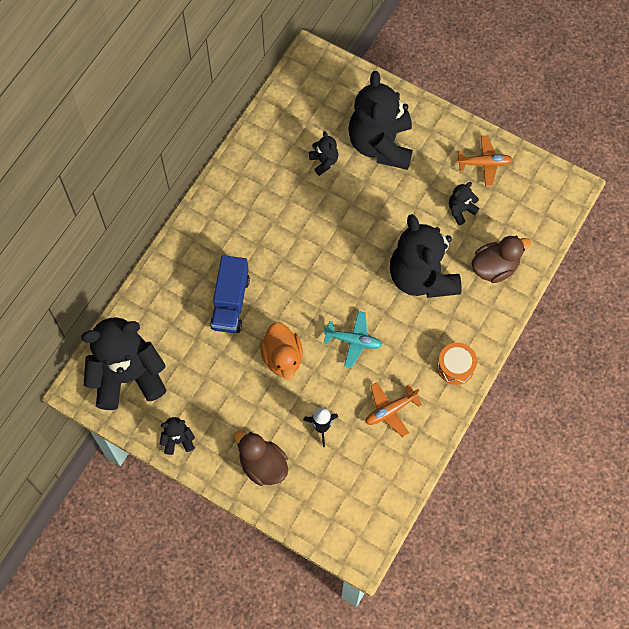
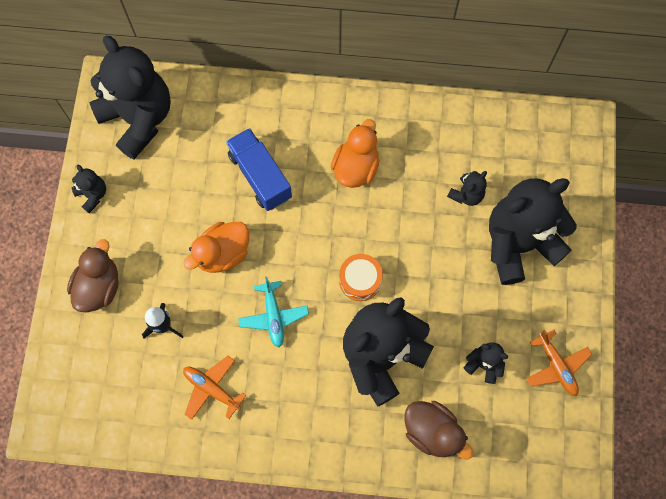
camera: 65 degrees right, 5 degrees up
blue truck [210,255,250,333] -> blue truck turned 75 degrees clockwise [226,128,292,211]
orange drum [437,342,477,385] -> orange drum moved to [339,254,383,301]
none -> orange duck [331,119,379,188]

